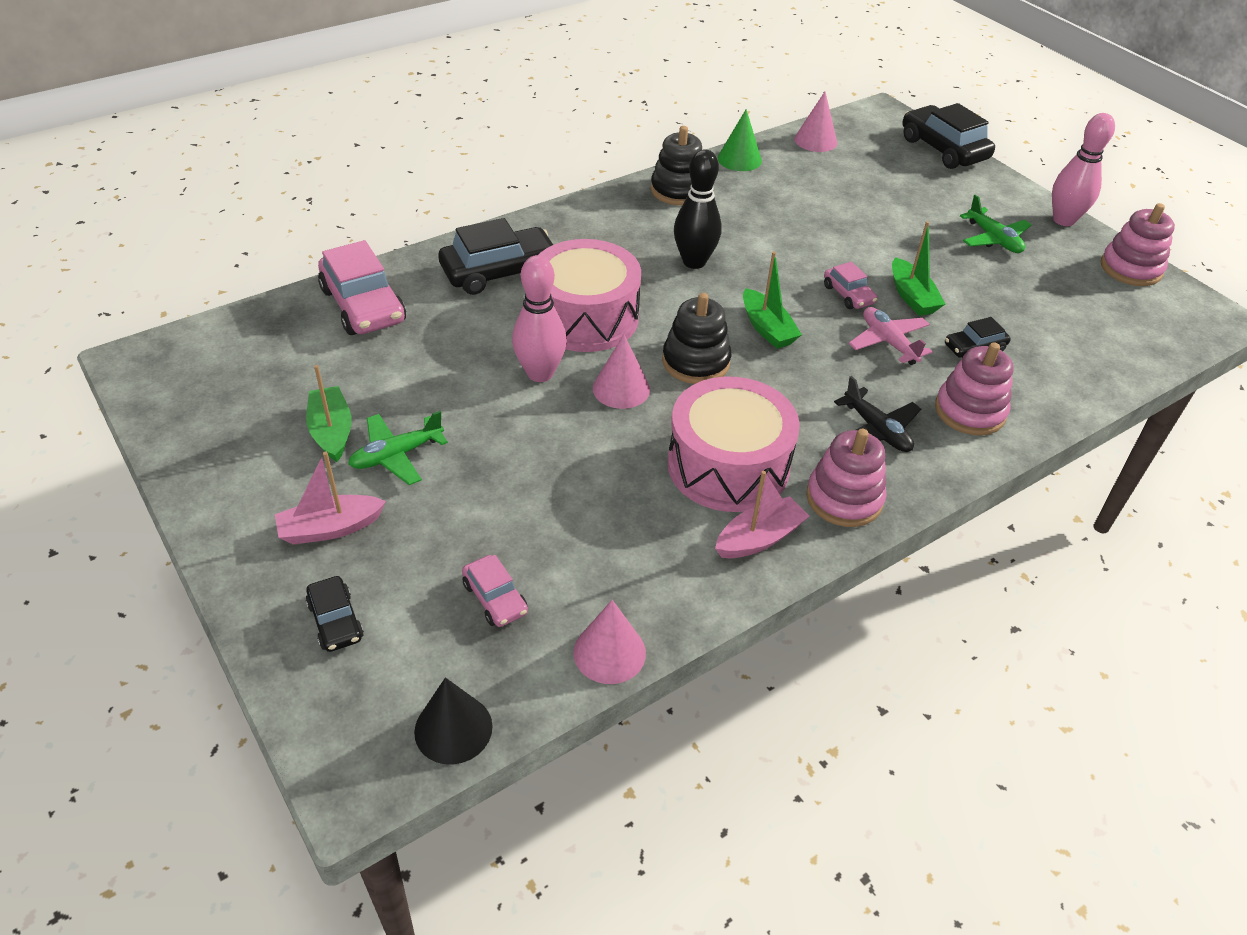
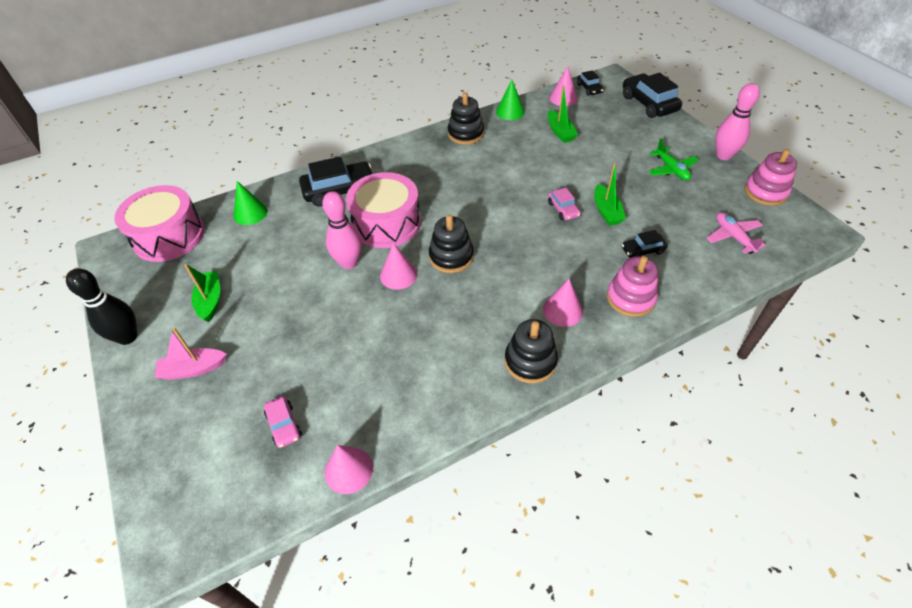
camera: 10 degrees right, 5 degrees up
black car [306,576,364,652] -> black car moved to [577,70,604,96]
pink car [318,240,406,335] -> green cone [233,181,268,225]
green plane [348,411,448,485] -> none
black cone [414,677,493,765] -> none
pink drum [668,376,800,512] -> pink drum moved to [114,185,204,262]
black bowling pin [674,149,722,269] -> black bowling pin moved to [66,268,137,345]
pink boat [715,471,809,558] -> none
green boat [743,252,802,349] -> green boat moved to [548,85,578,143]
pink stacking toy [806,429,887,527] -> black stacking toy [505,319,558,383]
black plane [834,376,921,452] -> pink cone [543,279,583,327]
pink plane [849,307,933,365] -> pink plane moved to [707,212,766,254]

